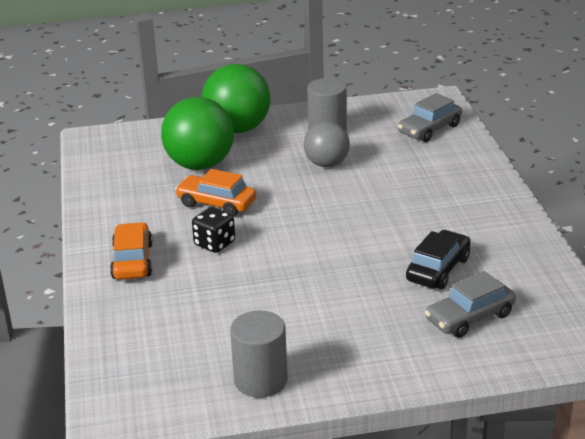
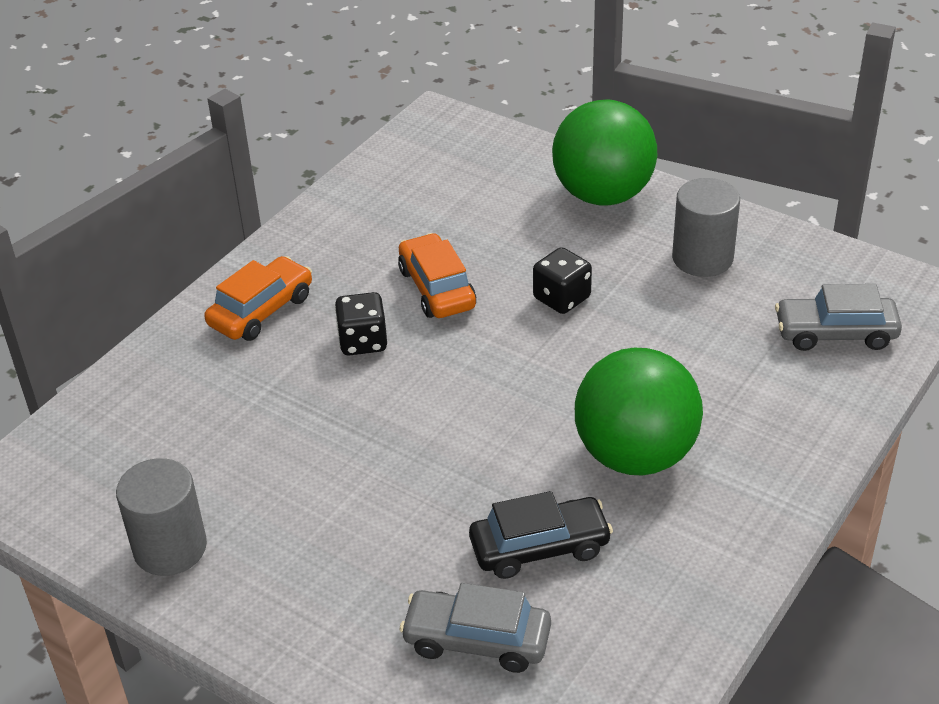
camera: 45 degrees right, 10 degrees up
green ball [161,97,234,170] -> green ball moved to [575,348,703,476]
grey ball [304,121,350,167] -> none
none -> black dice [533,247,592,314]

